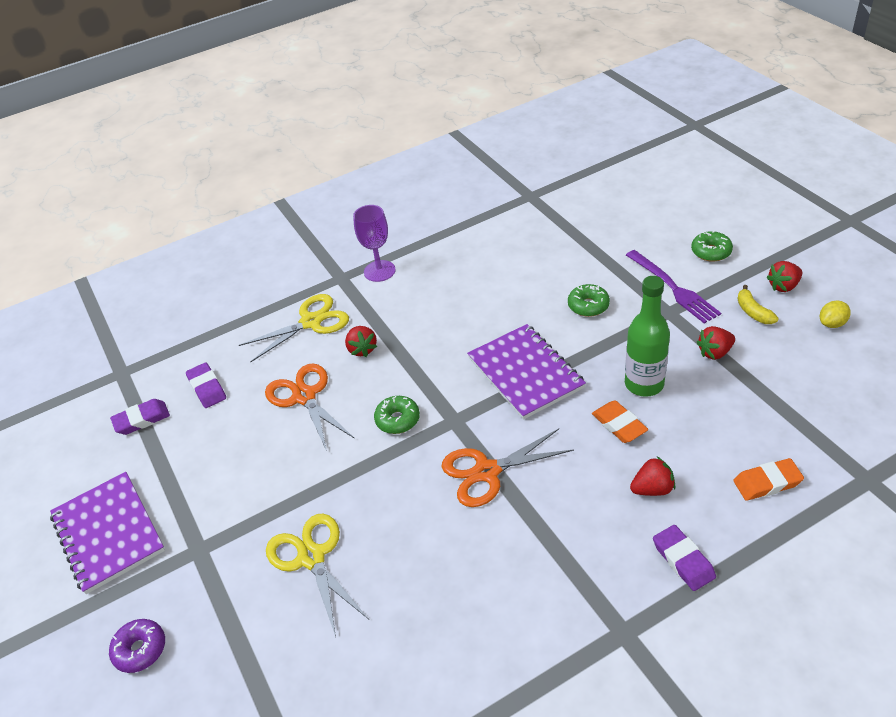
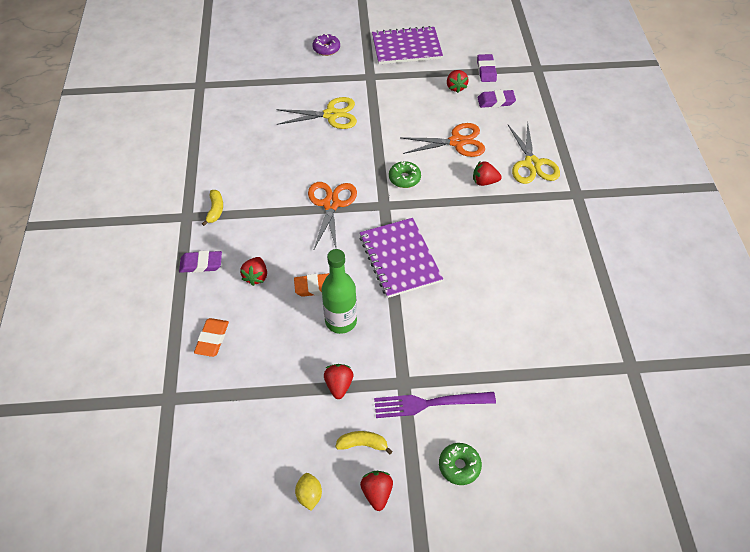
camera: 110 degrees right, 10 degrees up
purple goblet [353,205,395,282] -> none
purple notebook [467,324,586,420] -> purple notebook turned 75 degrees clockwise [360,218,443,298]
green donut [568,284,610,317] -> none
none -> yellow banana [202,190,223,226]
none -> red strawberry [447,70,469,93]

